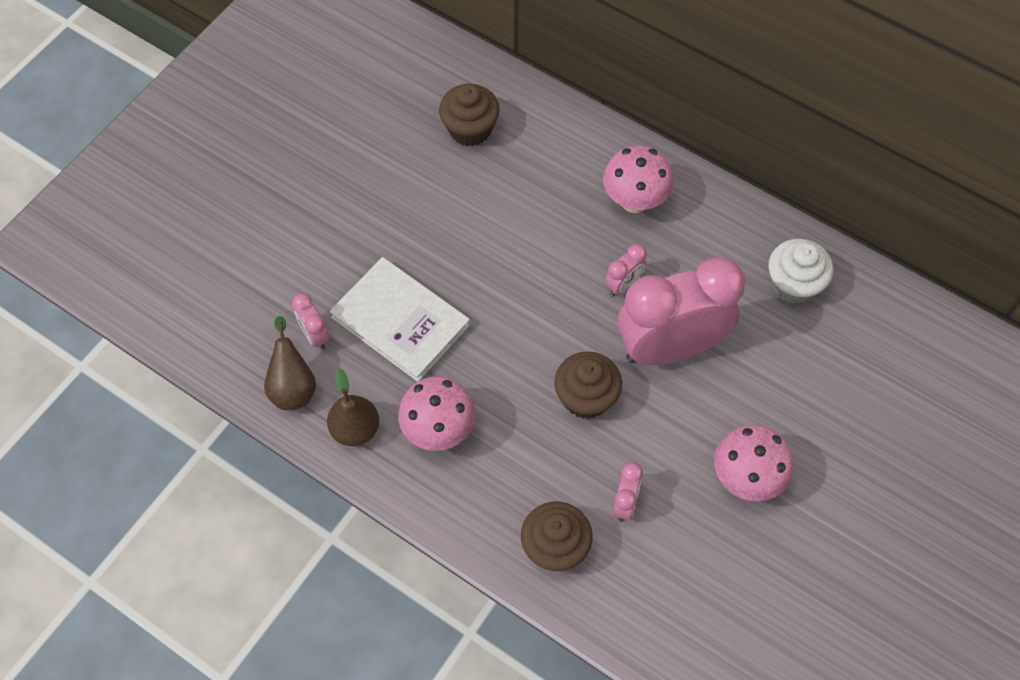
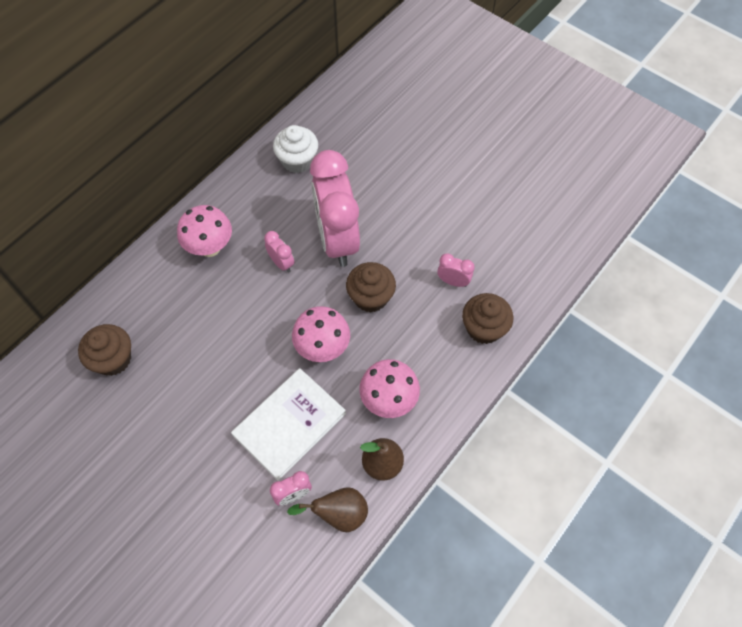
camera: 85 degrees left, 0 degrees up
pink mushroom [714,425,793,501] -> pink mushroom moved to [292,306,350,362]

